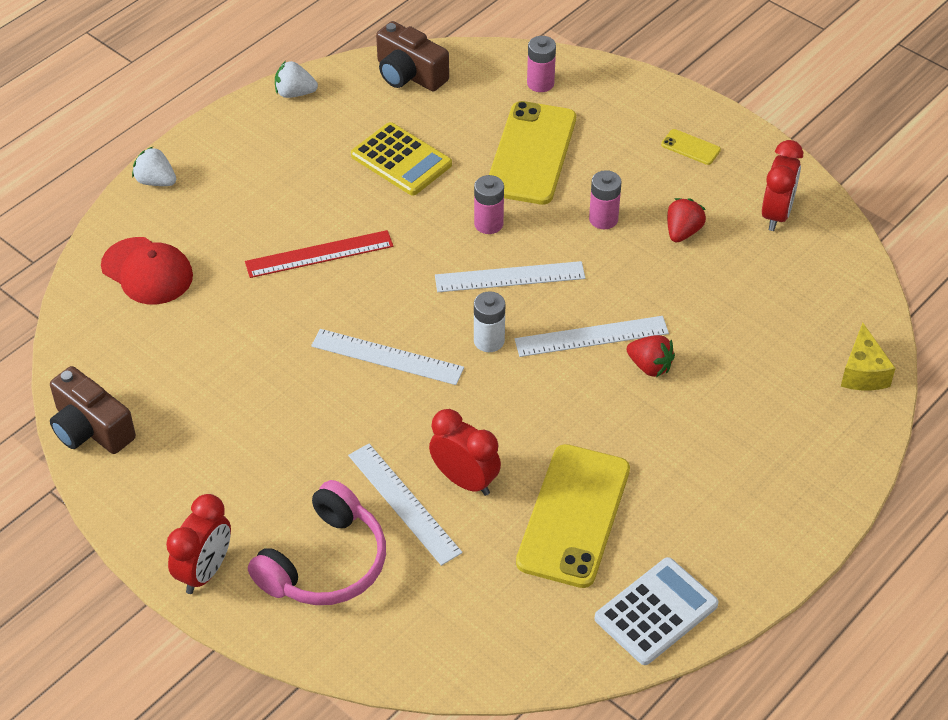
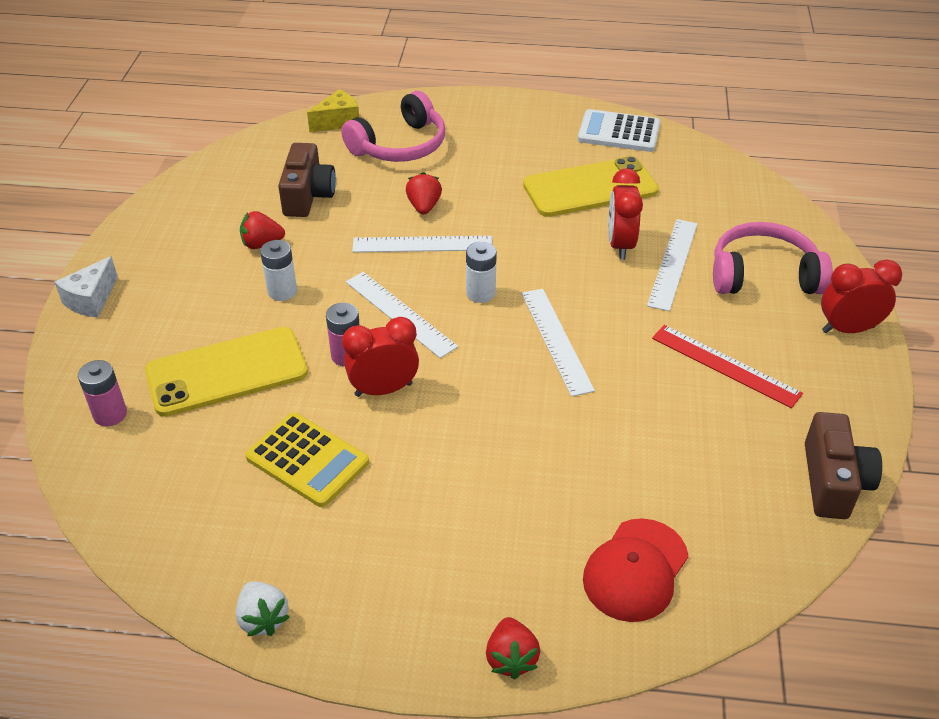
camera: 125 degrees left, 5 degrees down
red cap [101,237,193,304] -> red cap turned 150 degrees counterclockwise [583,518,688,622]
white strawberry [132,147,176,186] -> red strawberry [486,617,540,680]
red ruler [245,230,393,278] -> red ruler moved to [652,325,803,408]
yellow calculator [351,122,452,195] -> yellow calculator turned 120 degrees clockwise [245,412,369,507]
brown camera [376,21,449,91] -> brown camera moved to [278,143,336,217]
white ruler [515,316,669,357] -> white ruler turned 45 degrees counterclockwise [352,236,492,252]
pink battery [589,170,622,229] -> white battery [260,240,297,301]
yellow phone [661,129,721,165] -> none
red clock [762,140,803,231] -> red clock moved to [342,317,419,397]
none -> white cheese [55,256,118,318]
none -> pink headphones [341,91,445,162]

